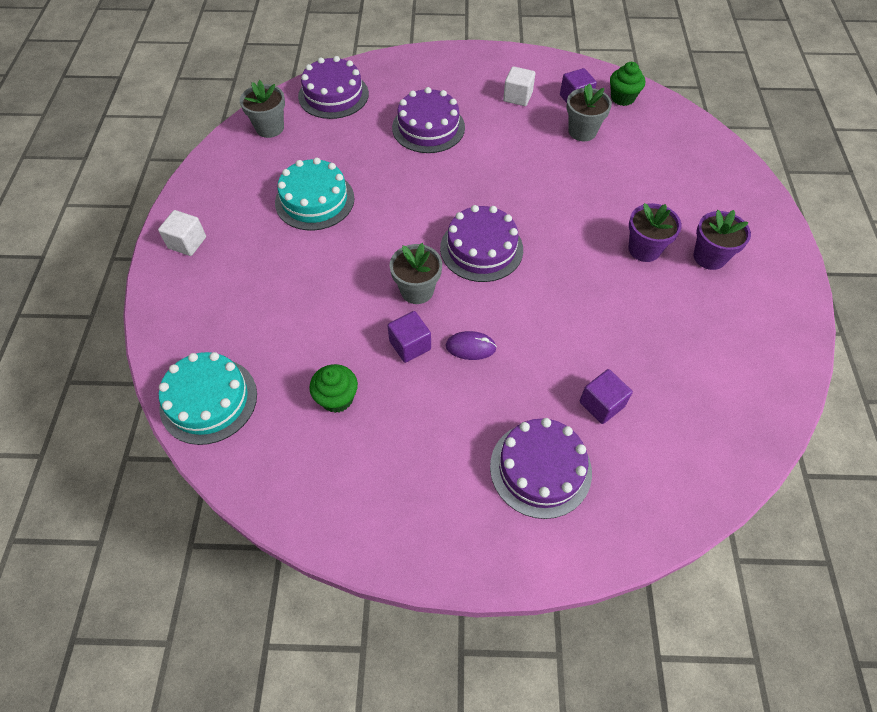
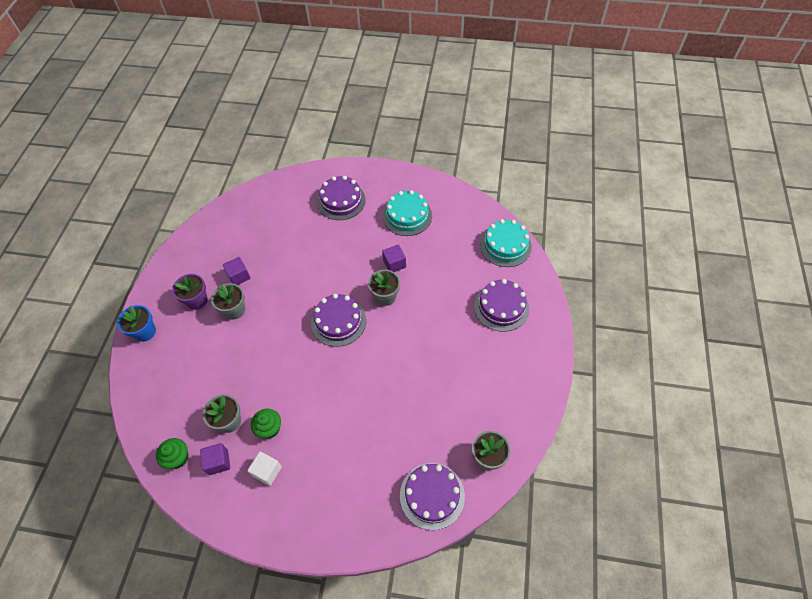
camera: 170 degrees left, 0 degrees up
white cube [158,210,206,256] -> none
turquoise cake [275,158,355,230] -> turquoise cake moved to [383,190,432,236]
green cupcake [309,364,358,413] -> green cupcake moved to [251,409,281,439]
purple cake [392,87,465,153] -> purple cake moved to [474,279,529,332]
purple mouse [446,331,497,360] -> none
purple cube [580,369,633,424] -> purple cube moved to [223,257,250,285]
purple flower pot [628,203,681,262] -> grey flower pot [211,283,245,320]
none -> blue flower pot [117,305,156,342]

